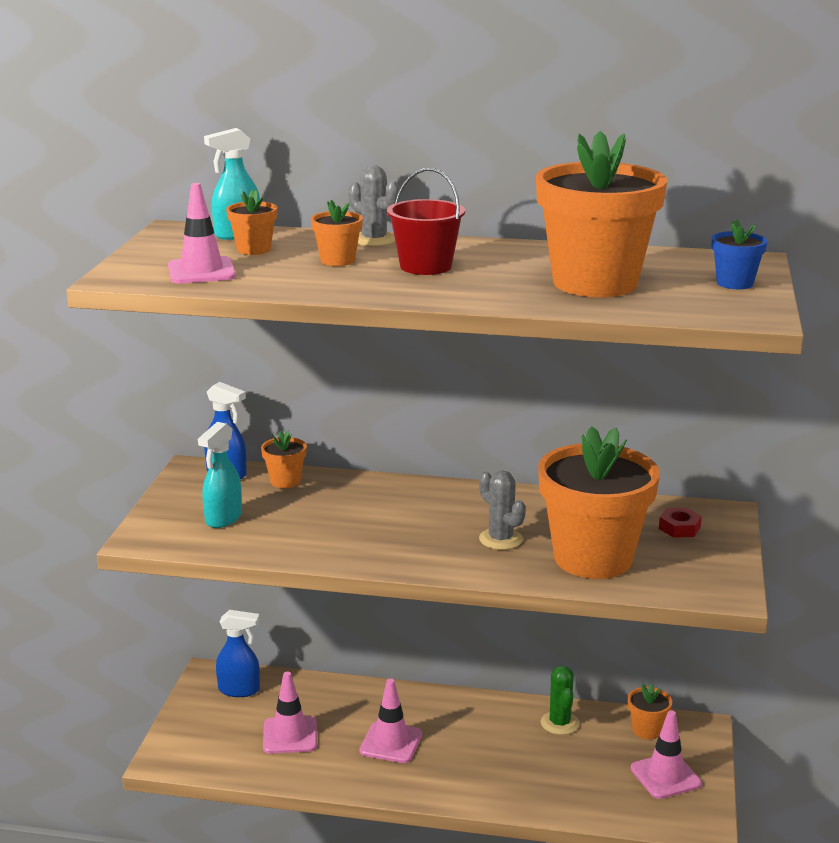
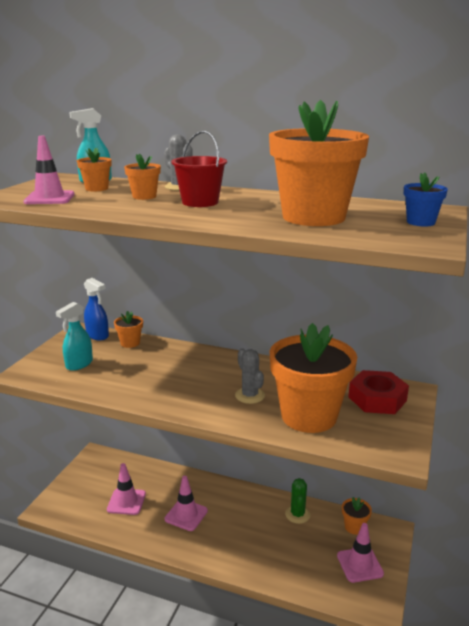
camera: 10 degrees right, 0 degrees up
blue spray bottle [216,610,260,697] -> none
red nut [659,508,702,538] -> red nut [348,370,409,414], size x1.93

